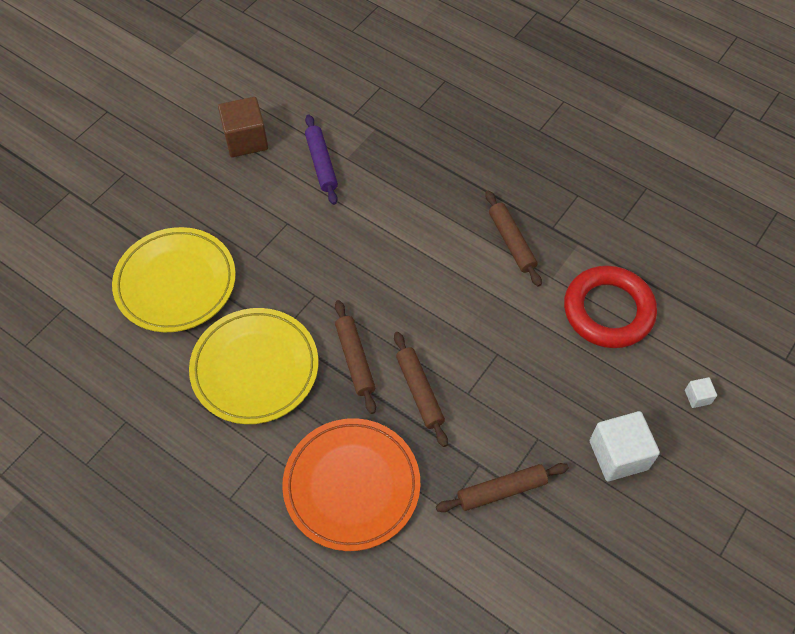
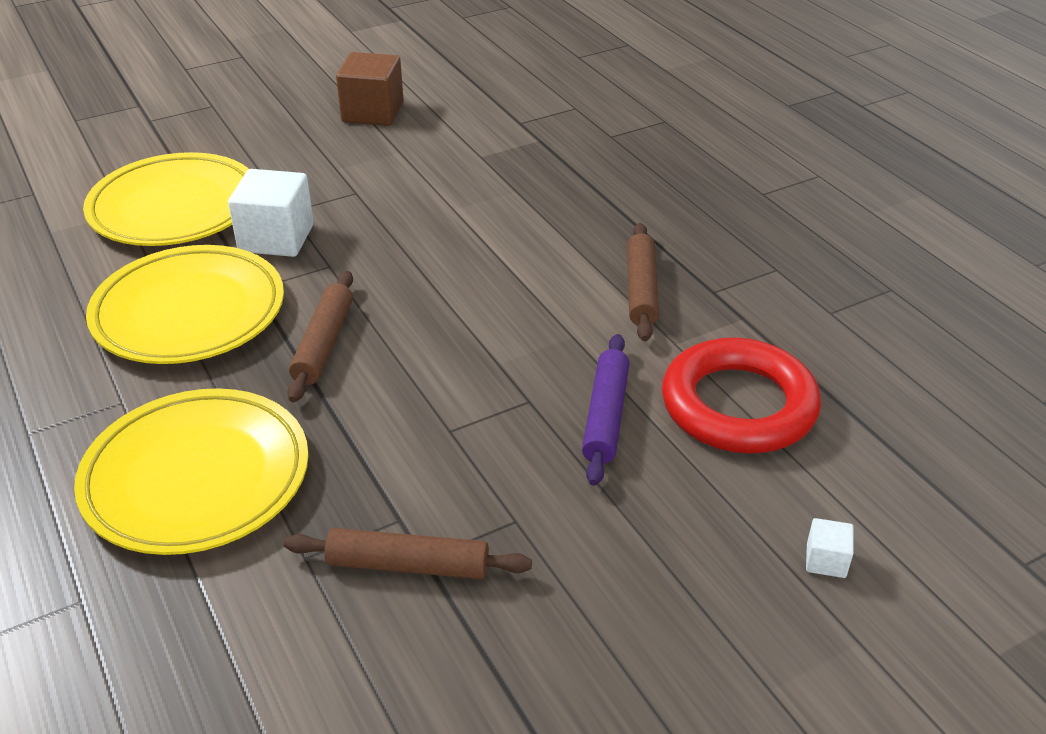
camera: 25 degrees right, 20 degrees down
orange plate [282,418,420,551] -> yellow plate [74,388,309,555]
purple rolling pin [305,114,338,205] -> purple rolling pin moved to [582,334,630,486]
brown rolling pin [394,332,448,447] -> none
white cube [590,411,660,481] -> white cube moved to [228,169,314,257]

